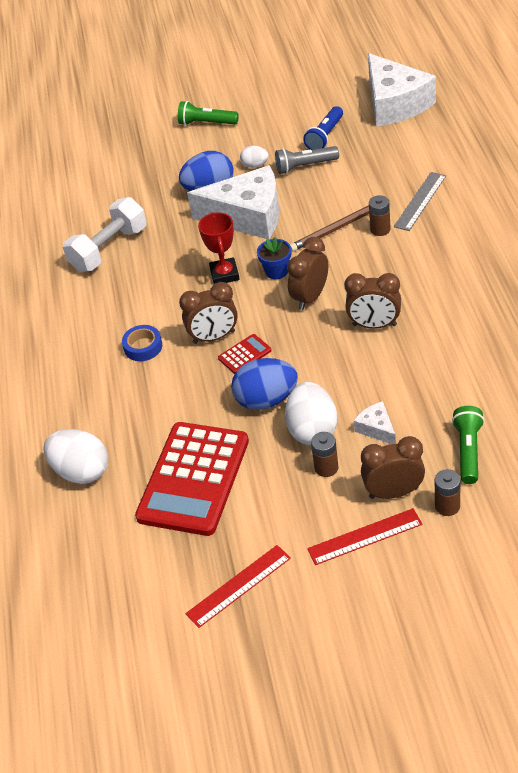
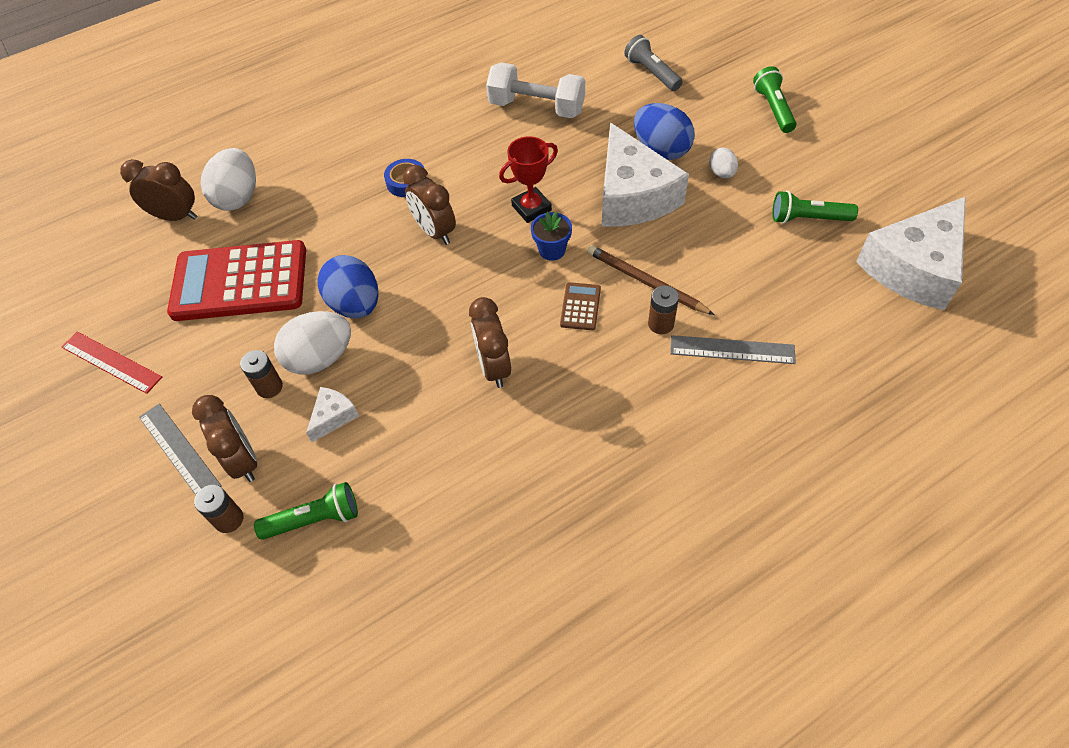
camera: 65 degrees right, 10 degrees up
red calculator [218,334,272,374] -> none
grey flashlight [275,146,339,174] -> grey flashlight moved to [624,35,683,91]
brown clock [287,237,328,310] -> brown clock moved to [120,159,197,221]
blue flashlight [303,106,343,150] -> green flashlight [772,191,858,224]
red ruler [307,508,422,565] -> grey ruler [139,404,222,495]
none -> brown calculator [560,282,601,330]

